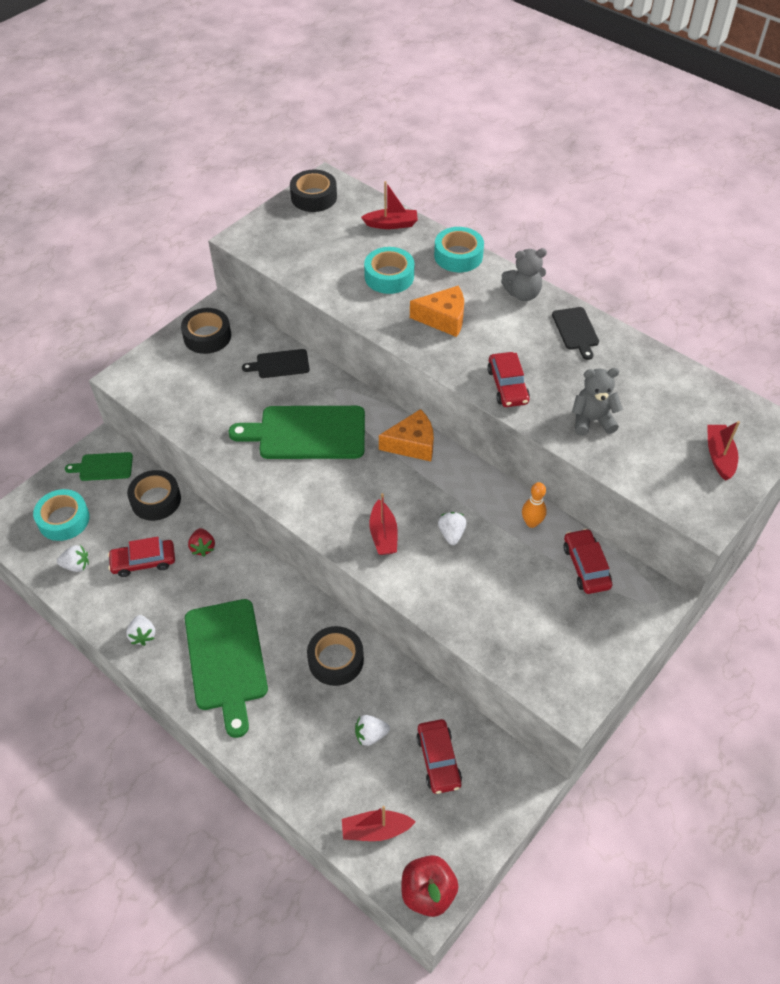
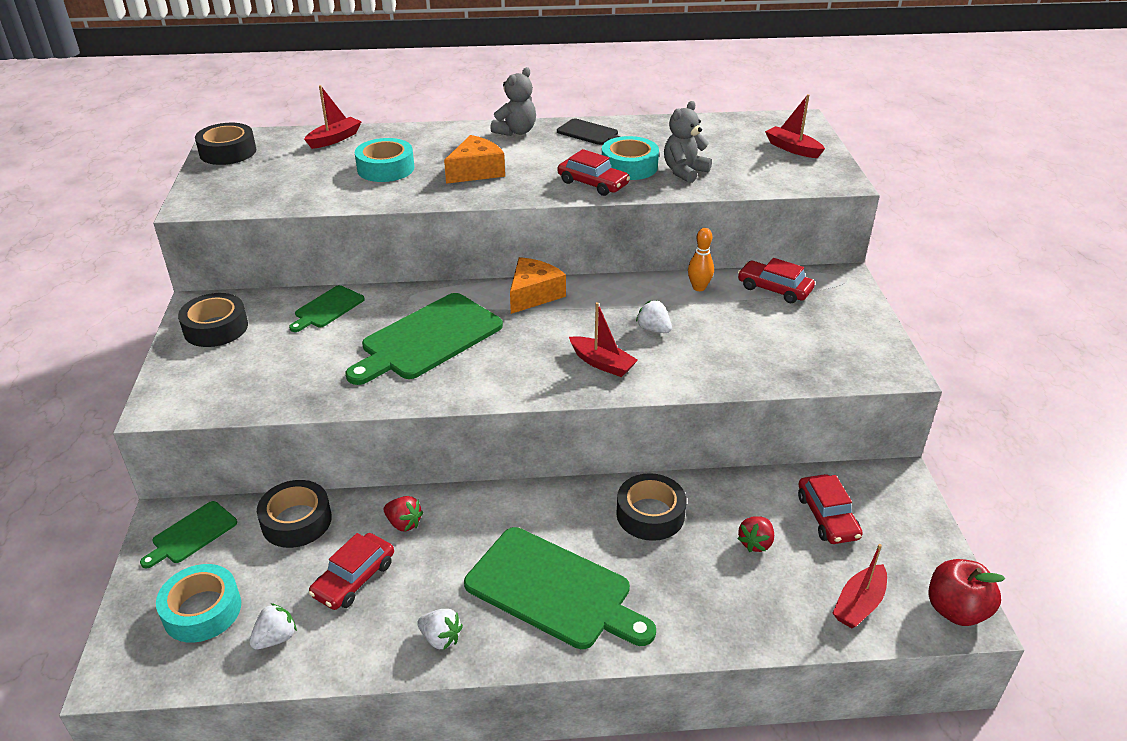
camera: 45 degrees left, 15 degrees down
black cutting board [242,349,310,378] -> green cutting board [289,285,365,332]
white strawberry [355,715,390,746] -> red strawberry [737,516,774,552]
red car [416,719,462,794] -> red car turned 45 degrees clockwise [798,474,863,544]
turquoise tape [434,227,484,272] -> turquoise tape moved to [602,136,659,180]

